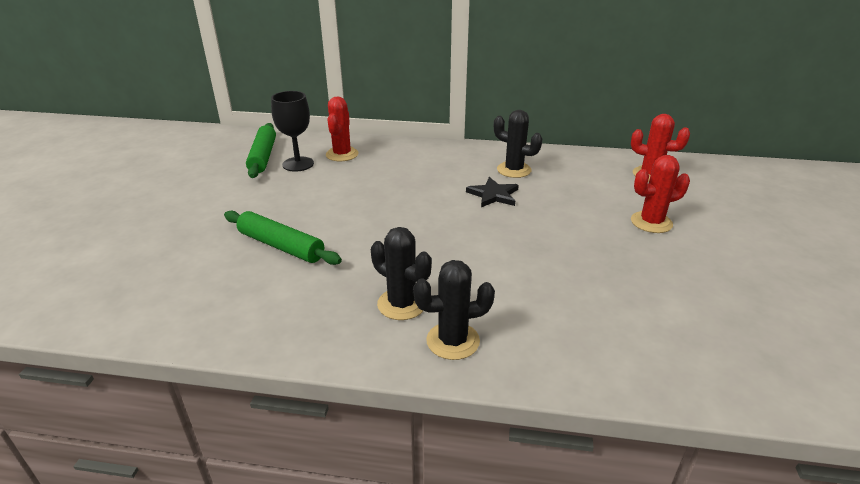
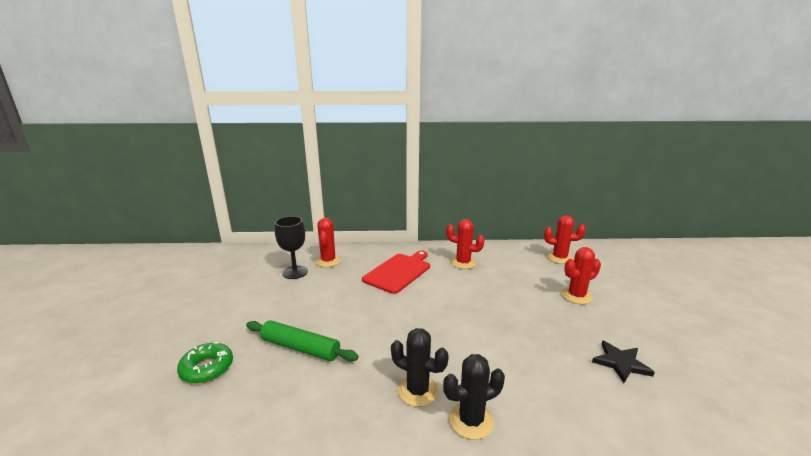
camera: 10 degrees left, 10 degrees down
green rolling pin [246,123,276,178] -> none
black star [466,177,519,207] -> black star moved to [592,341,655,383]
black cactus [494,110,542,178] -> red cactus [446,219,485,269]
none -> green donut [177,342,233,383]
none -> red cutting board [362,251,430,294]

